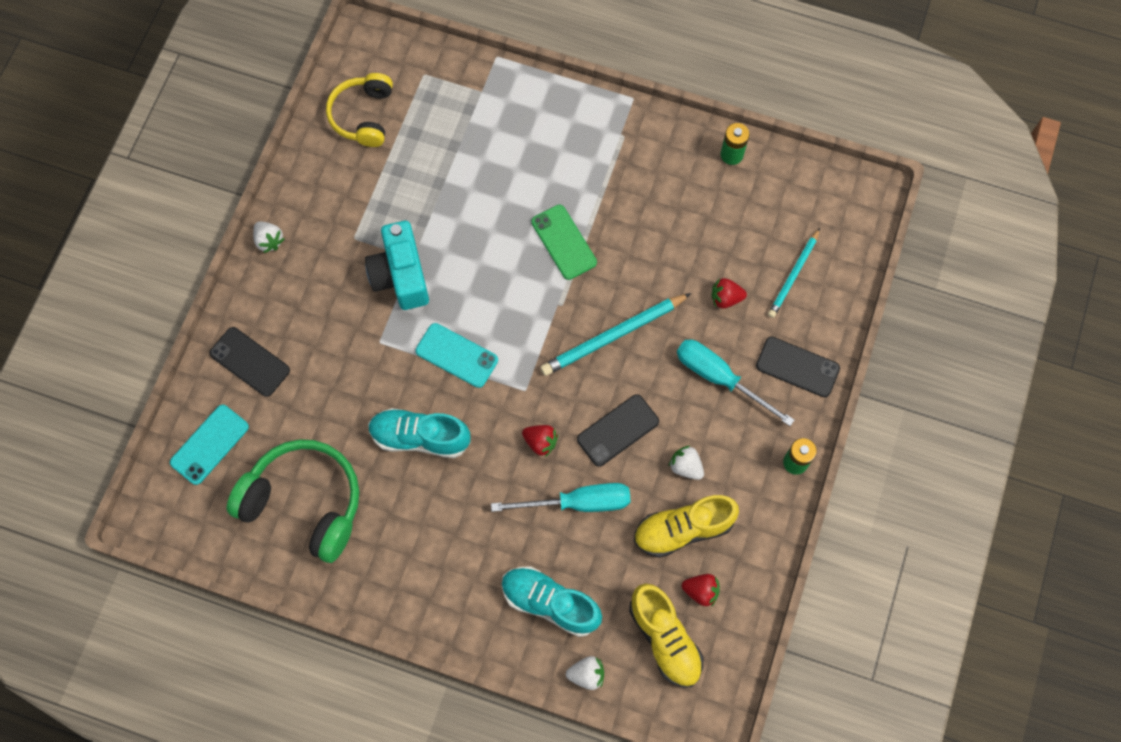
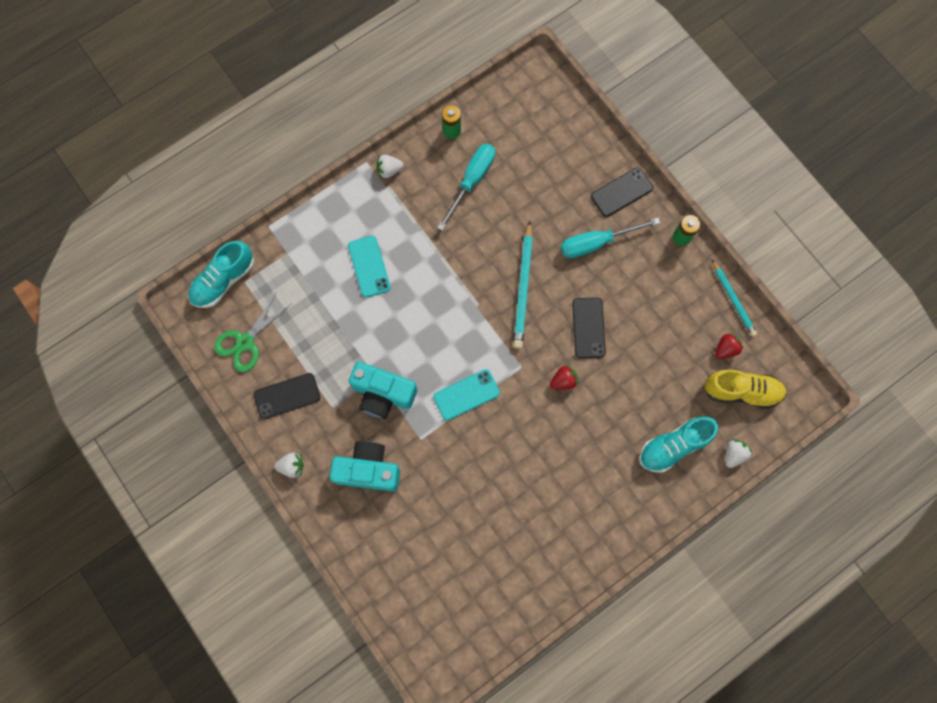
camera: 55 degrees left, 5 degrees up
turquoise phone [170,405,249,485] -> turquoise phone moved to [348,236,391,298]
black phone [209,327,290,397] -> black phone moved to [253,373,320,419]
green headphones [227,439,359,563] -> none
yellow headphones [326,73,393,147] -> green scissors [214,292,292,372]
turquoise shoe [368,408,471,458] -> turquoise shoe moved to [188,241,254,308]
turquoise screwdriver [491,483,631,512] -> turquoise screwdriver moved to [437,144,495,231]
green phone [531,205,597,280] -> none
yellow shoe [634,495,739,558] -> none
white strawberry [669,445,704,480] -> white strawberry moved to [376,155,403,178]
red strawberry [712,278,747,308] -> none
turquoise pencil [768,228,820,318] -> turquoise pencil moved to [712,260,757,337]
none -> turquoise camera [329,441,400,492]

